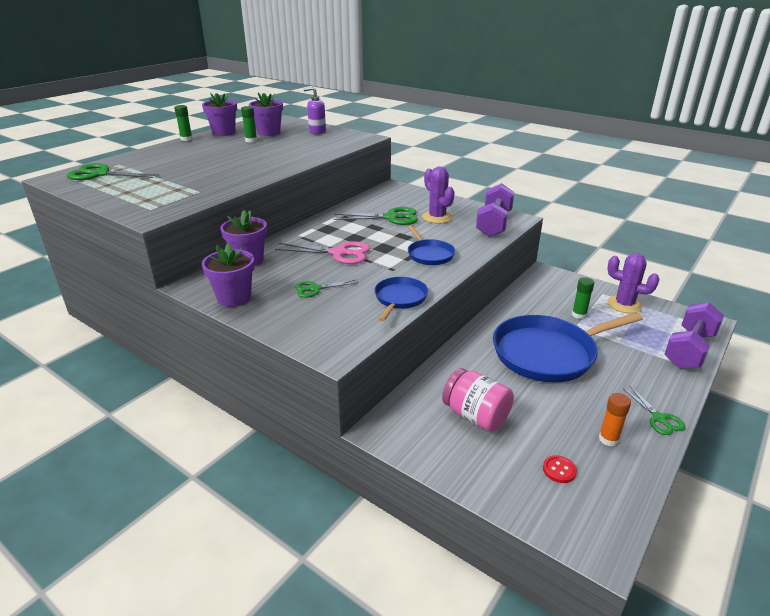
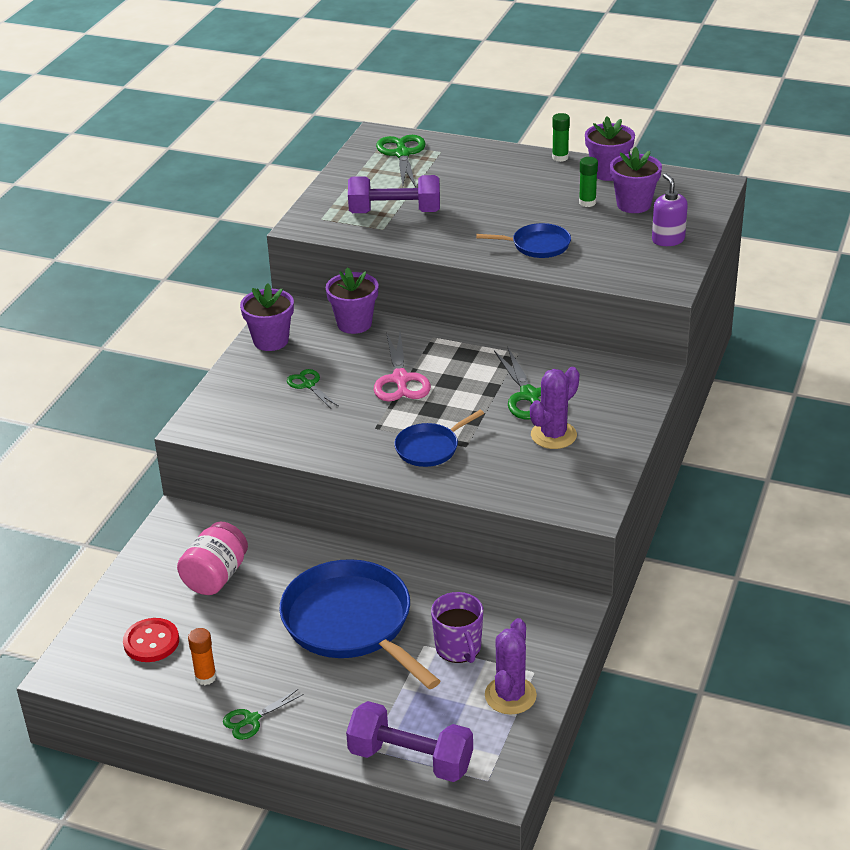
camera: 75 degrees right, 5 degrees up
blue pan [374,277,428,321] -> blue pan moved to [476,223,571,258]
purple dumbbell [476,183,514,237] -> purple dumbbell moved to [348,175,440,213]
red button [543,455,577,483] -> red button [123,618,179,662], size x1.67
green glue stick [572,277,594,319] -> purple mug [431,592,483,663]

